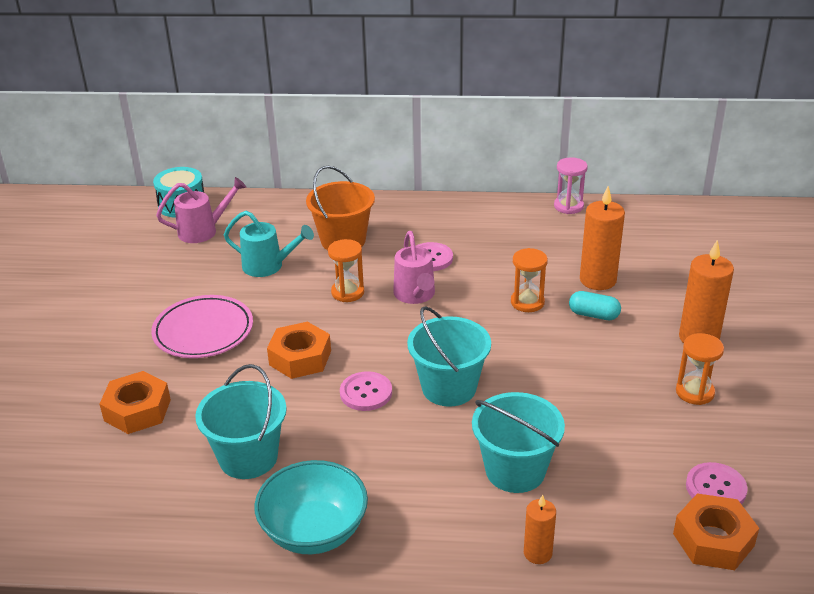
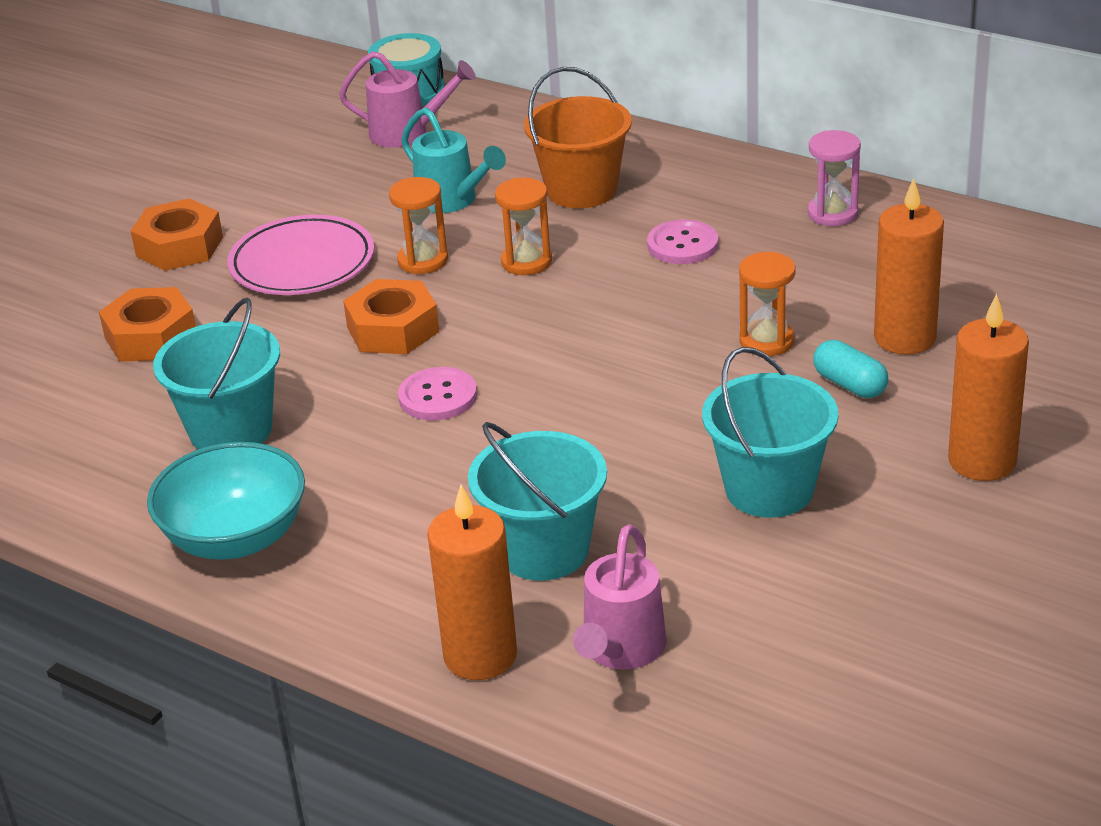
camera: 30 degrees right, 0 degrees up
pink watering can [393,231,435,304] -> pink watering can moved to [573,524,667,670]
turquoise bucket [407,306,491,407] -> turquoise bucket moved to [702,347,838,518]
orange candle [524,495,556,564] -> orange candle [427,485,517,680], size x1.74
pink hourglass [554,157,588,214] -> pink hourglass moved to [808,130,861,226]
orange nut [673,493,759,570] -> orange nut moved to [131,198,223,271]
orange hourglass [676,333,724,405] -> orange hourglass moved to [389,177,448,274]
pink button [686,462,748,504] -> none

